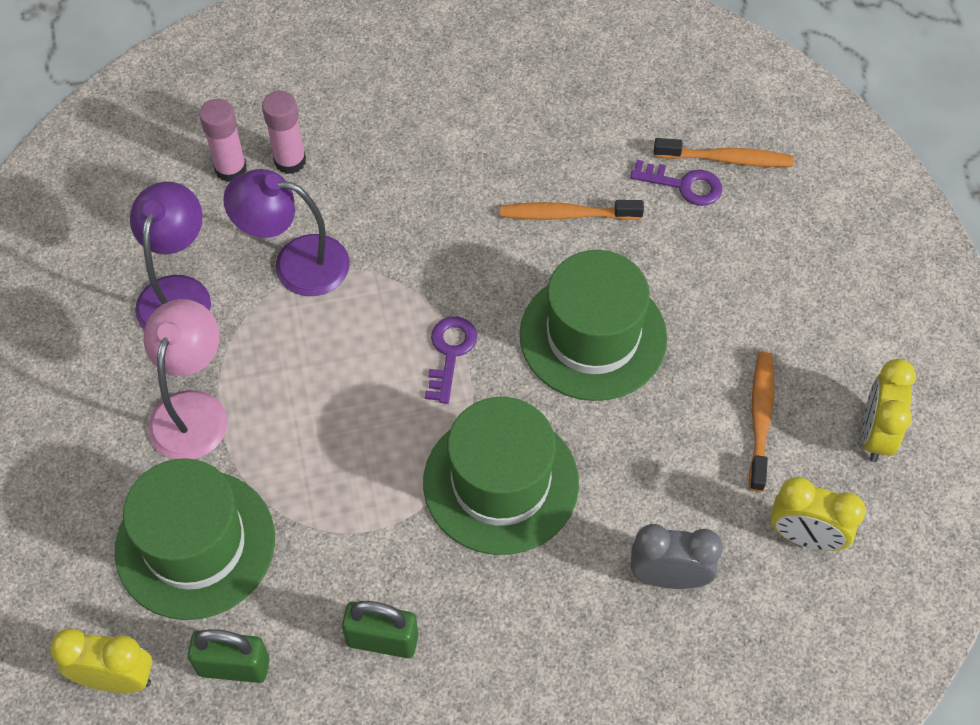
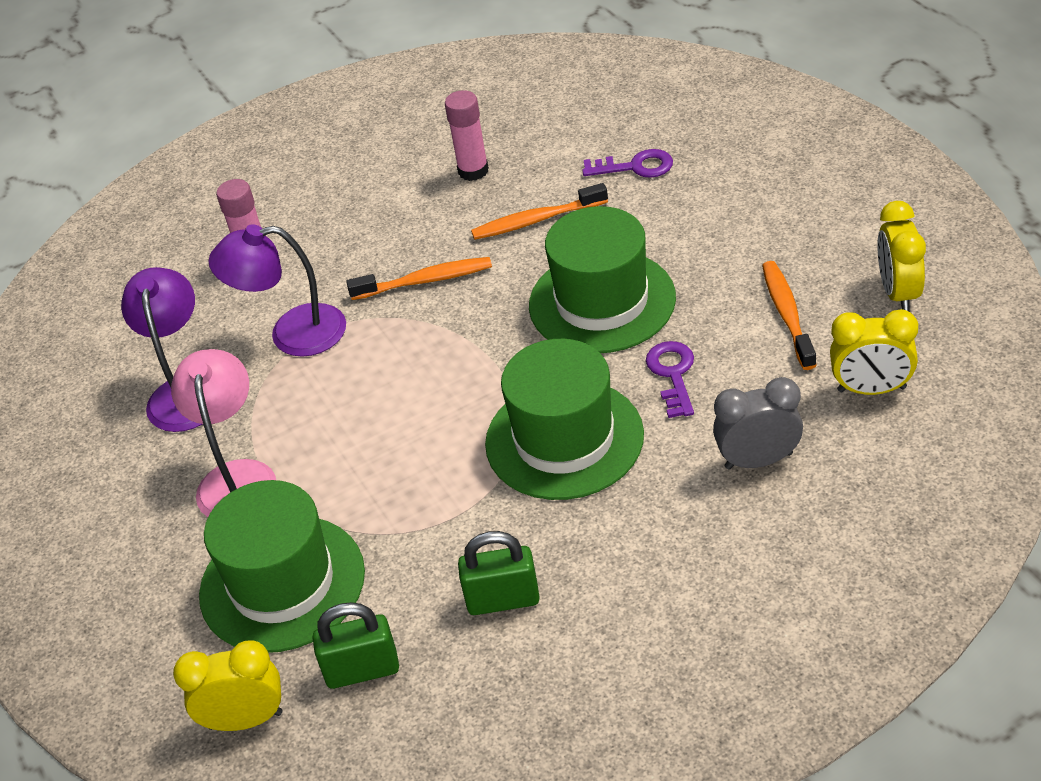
camera: 10 degrees left, 15 degrees down
pink glue stick [199,99,247,182] -> pink glue stick moved to [445,90,489,181]
purple key [425,316,477,404] -> purple key moved to [646,341,694,418]
orange toothbrush [654,138,794,167] -> orange toothbrush moved to [346,257,492,300]

